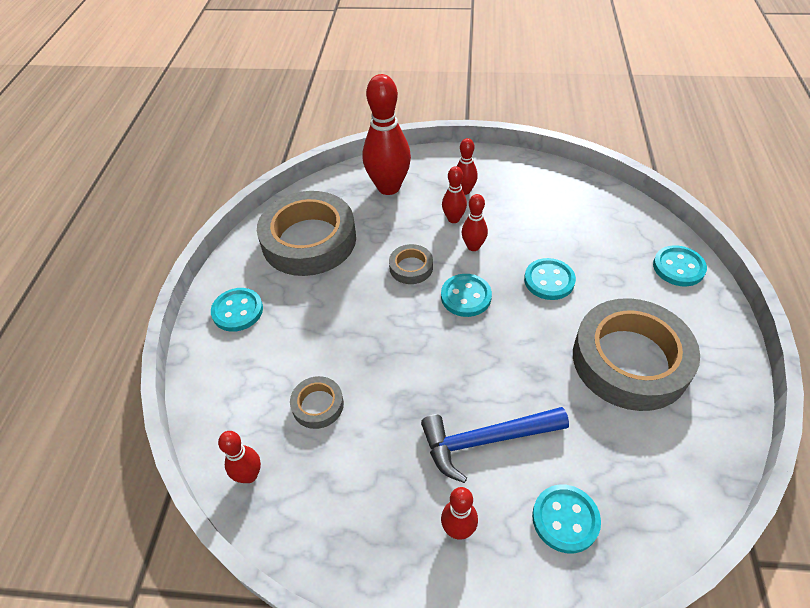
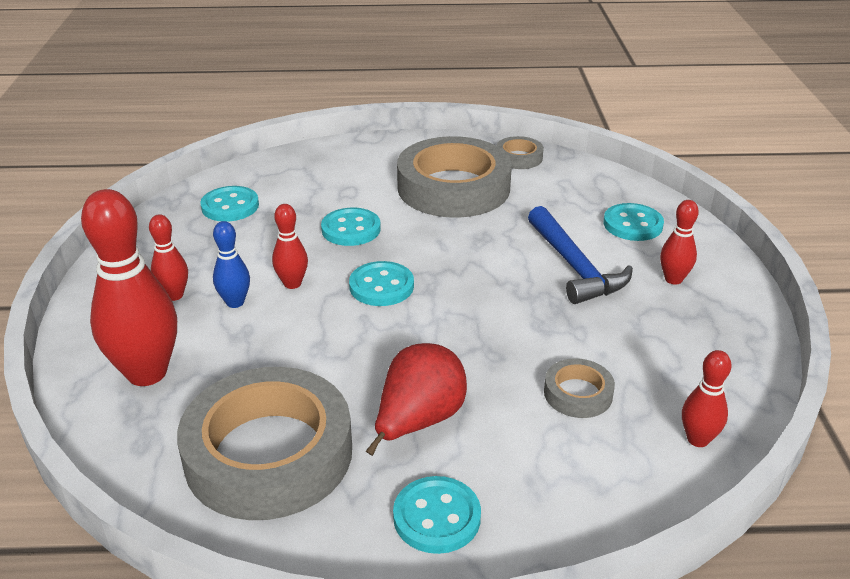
camera: 100 degrees left, 15 degrees down
grey tape [389,244,433,284] -> grey tape moved to [496,136,544,169]
red bowling pin [442,166,467,223] -> blue bowling pin [213,221,250,308]
turquoise button [653,245,707,286] -> turquoise button moved to [200,186,259,222]
none -> red pear [366,343,467,456]

